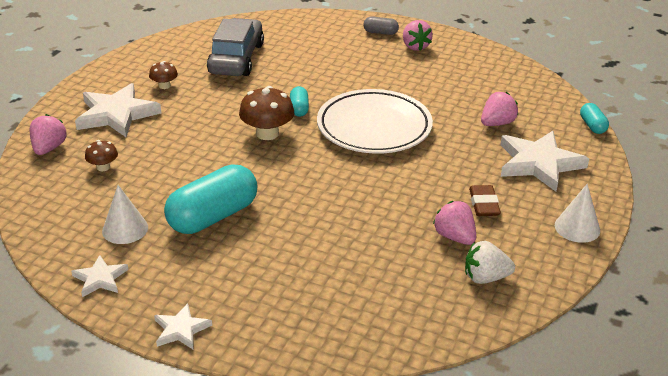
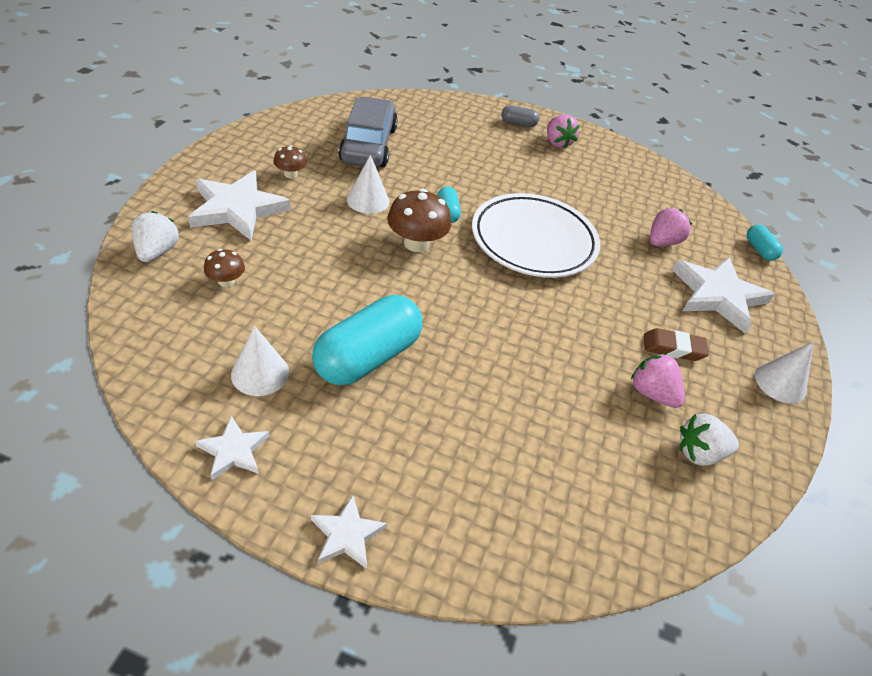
camera: 10 degrees left, 10 degrees up
pink strawberry [29,114,67,155] -> white strawberry [131,211,179,262]
brown eraser [469,185,501,216] -> brown eraser turned 75 degrees counterclockwise [644,328,709,361]
none -> white cone [347,155,389,214]

